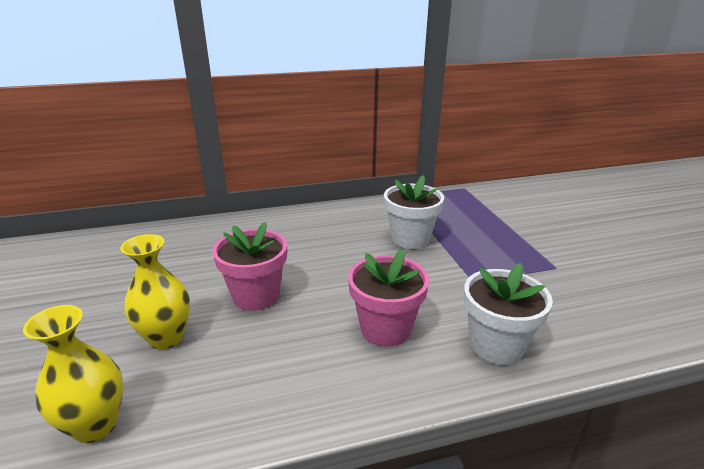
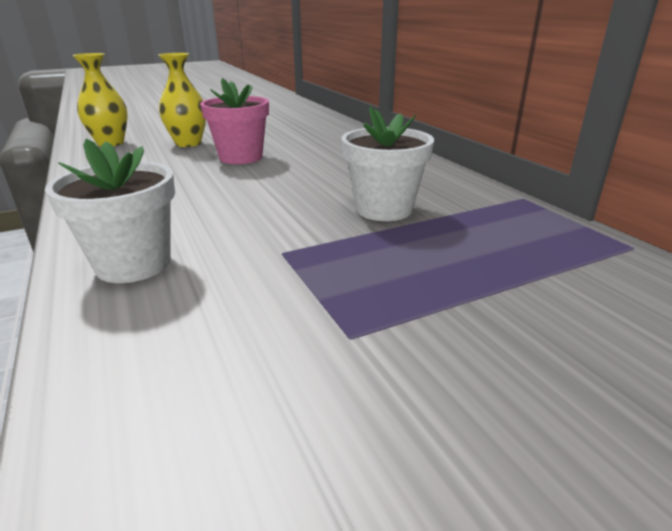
camera: 80 degrees right, 0 degrees up
pink flower pot [348,249,429,347] -> none

